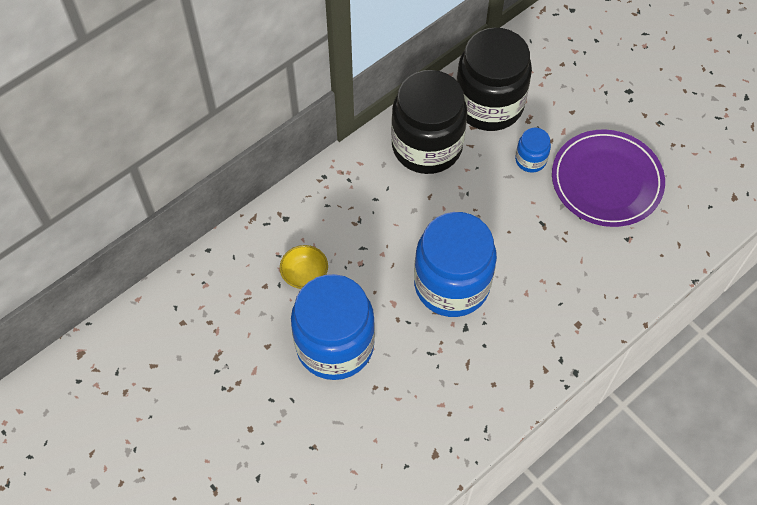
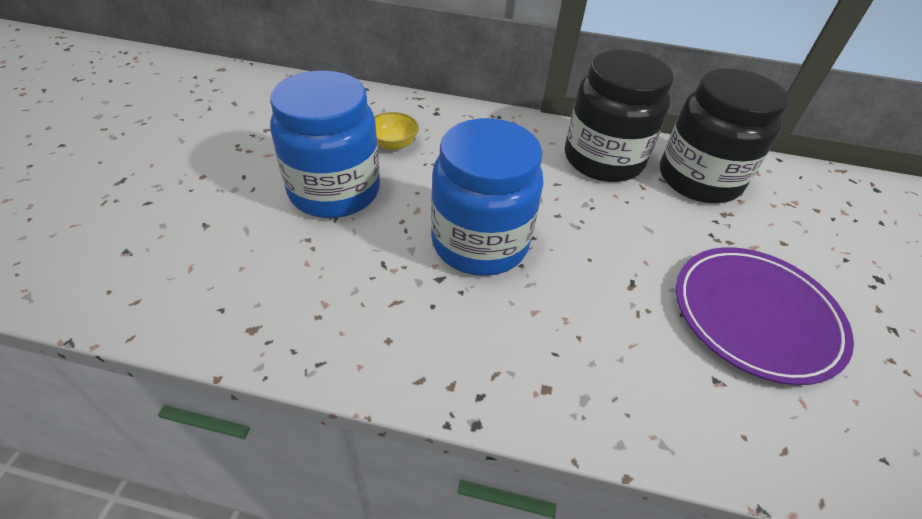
camera: 50 degrees right, 15 degrees down
blue jar [515,128,551,173] -> none

